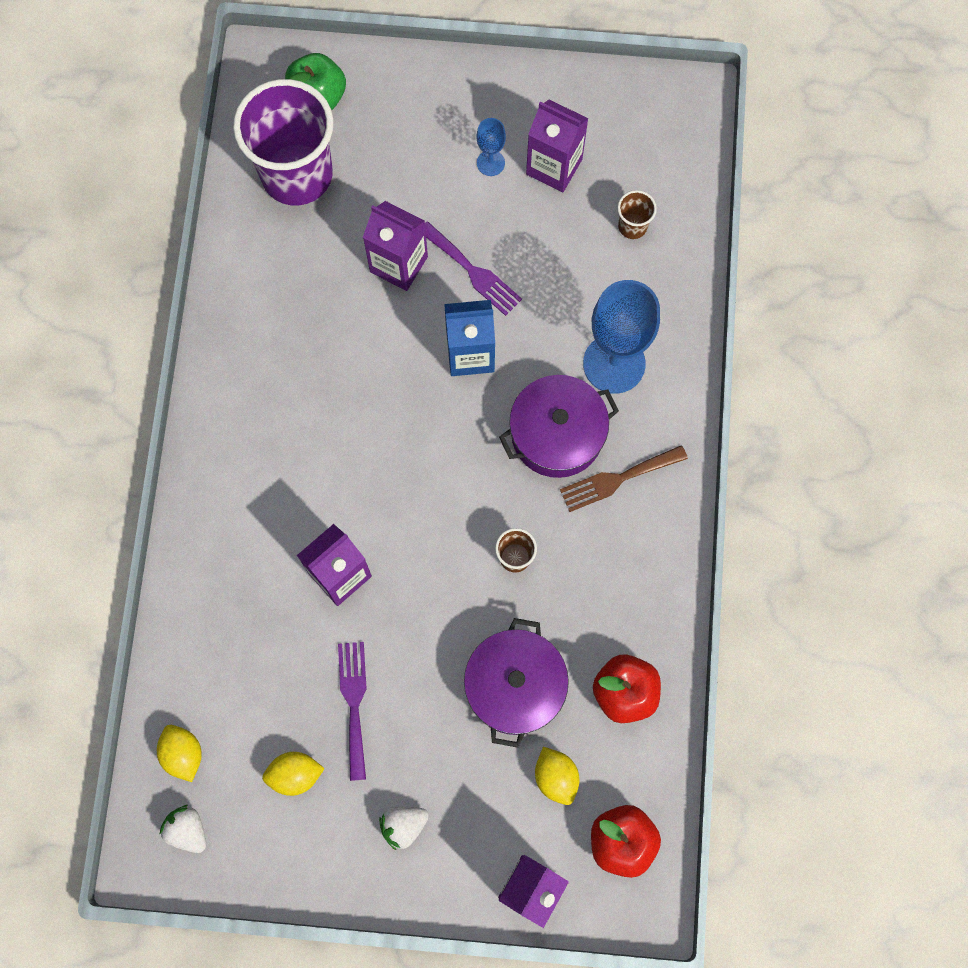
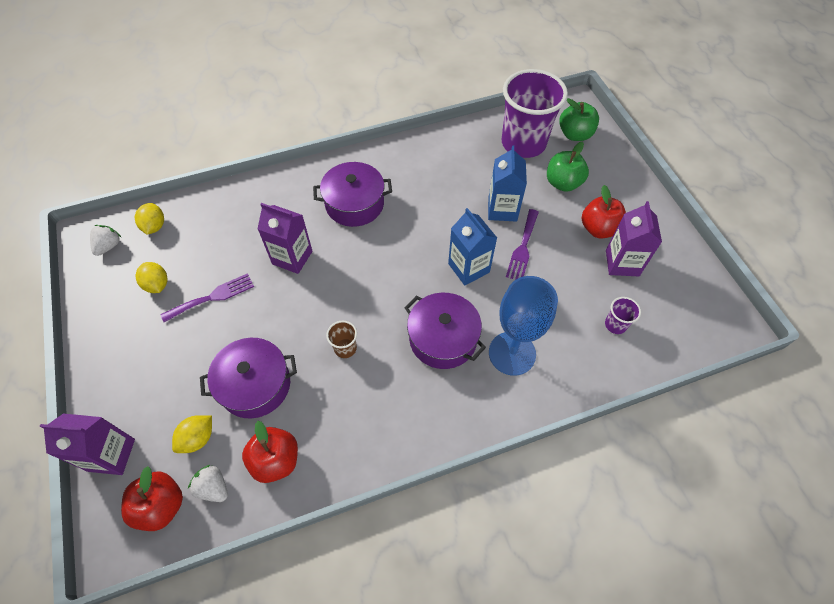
camera: 65 degrees right, 15 degrees down
yellow lemon [157,725,202,782] -> yellow lemon turned 45 degrees counterclockwise [135,203,164,235]
purple carton [363,201,428,291] -> blue carton [488,146,527,222]
white strawberry [379,807,429,850] -> white strawberry moved to [188,465,228,502]
blue goblet [476,118,506,176] -> red apple [582,185,626,239]
brown fork [560,445,688,512] -> none
brown cup [617,190,657,239] -> purple cup [605,297,641,334]
none -> purple pot [313,162,392,227]
none -> green apple [547,142,589,192]

